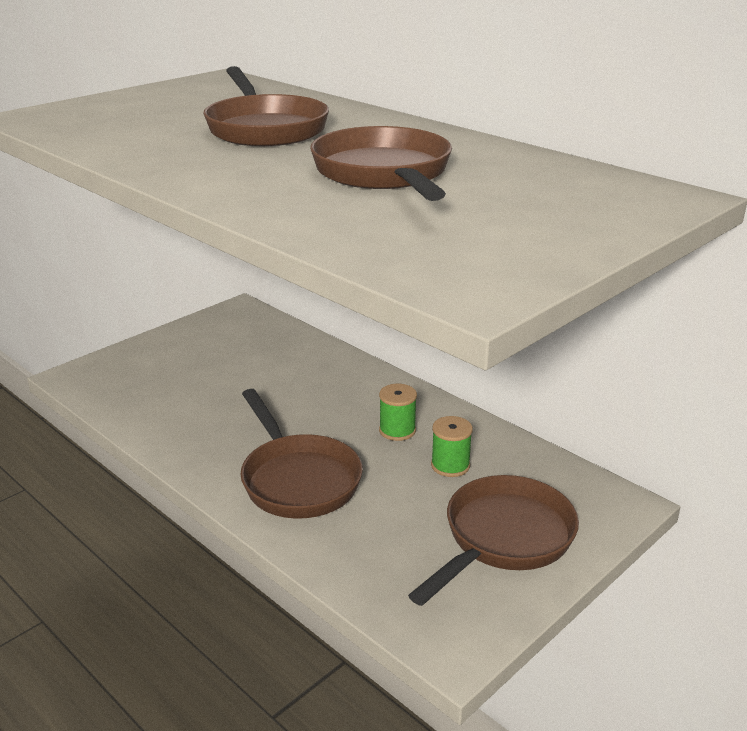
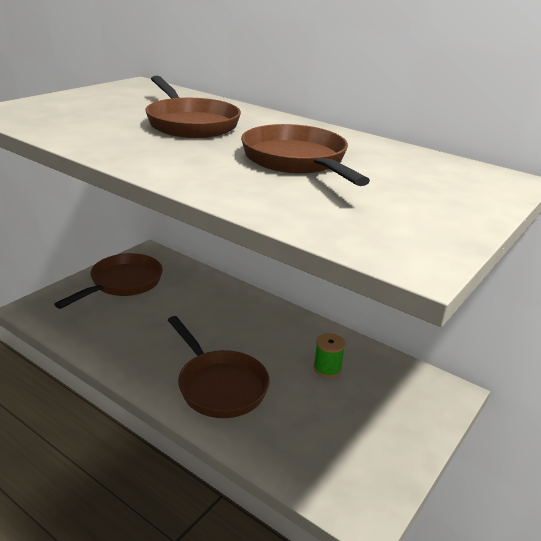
camera: 10 degrees left, 0 degrees up
green spool [379,384,417,441] -> none
brown pan [408,475,579,606] -> brown pan moved to [54,253,163,309]

